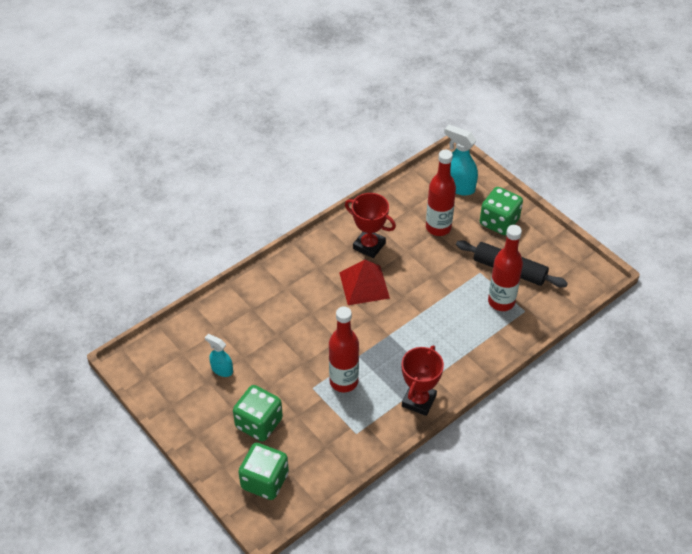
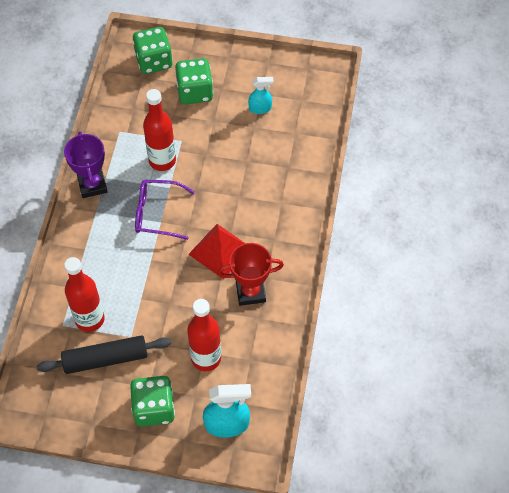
camera: 140 degrees right, 10 degrees up
red trophy [402,345,444,416] -> purple trophy [64,131,108,198]
none -> purple glasses [135,180,195,240]

